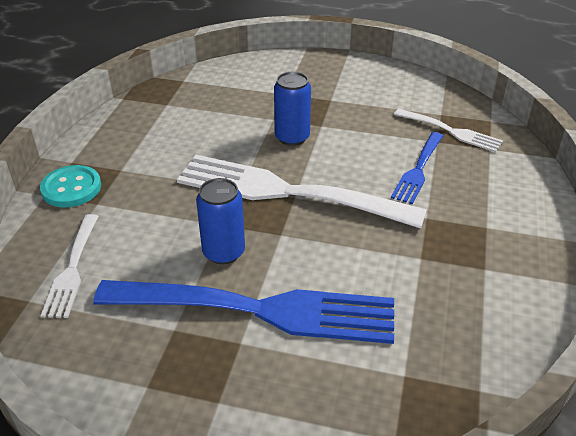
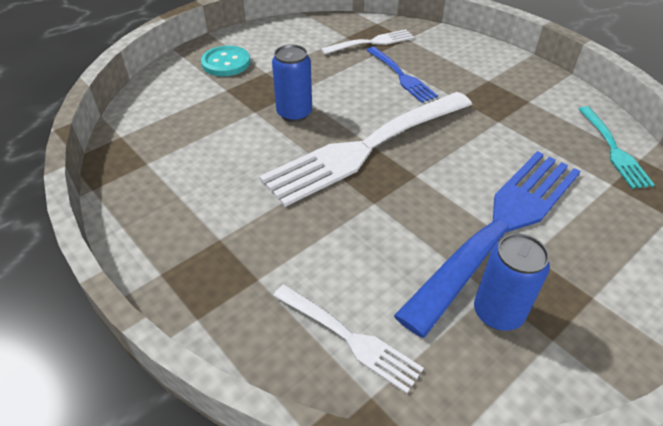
camera: 55 degrees left, 5 degrees up
turquoise button [40,165,101,207] -> turquoise button moved to [201,46,250,76]
blue can [196,178,245,264] -> blue can moved to [474,233,550,331]
none -> turquoise fork [579,106,655,189]

